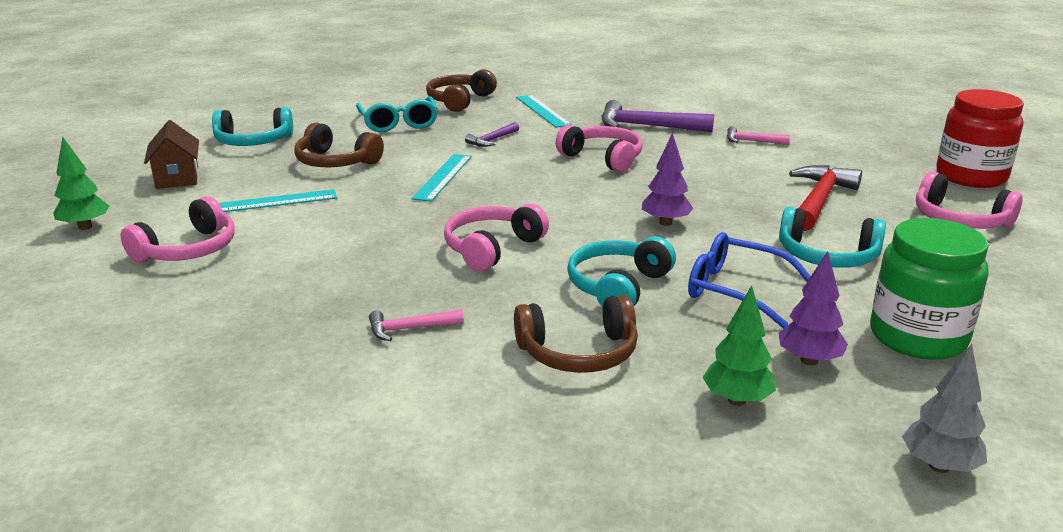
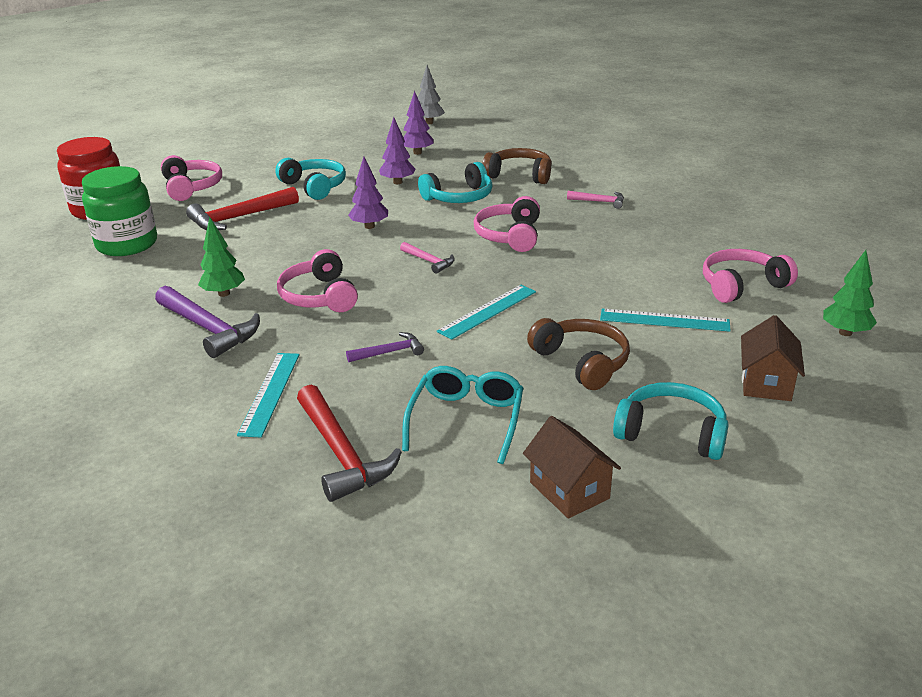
camera: 150 degrees left, 5 degrees up
brown headphones [426,69,497,112] -> red hammer [297,385,401,502]
pink headphones [444,204,549,271] -> pink headphones turned 120 degrees clockwise [474,196,540,252]
blue glasses [688,232,811,329] -> purple tree [379,117,416,184]
green tree [702,285,776,406] -> green tree moved to [198,217,245,297]
pink hammer [727,126,790,145] -> pink hammer moved to [400,242,455,274]
green jar [870,218,989,360] -> green jar moved to [82,166,157,256]
none -> brown house [523,416,621,519]

